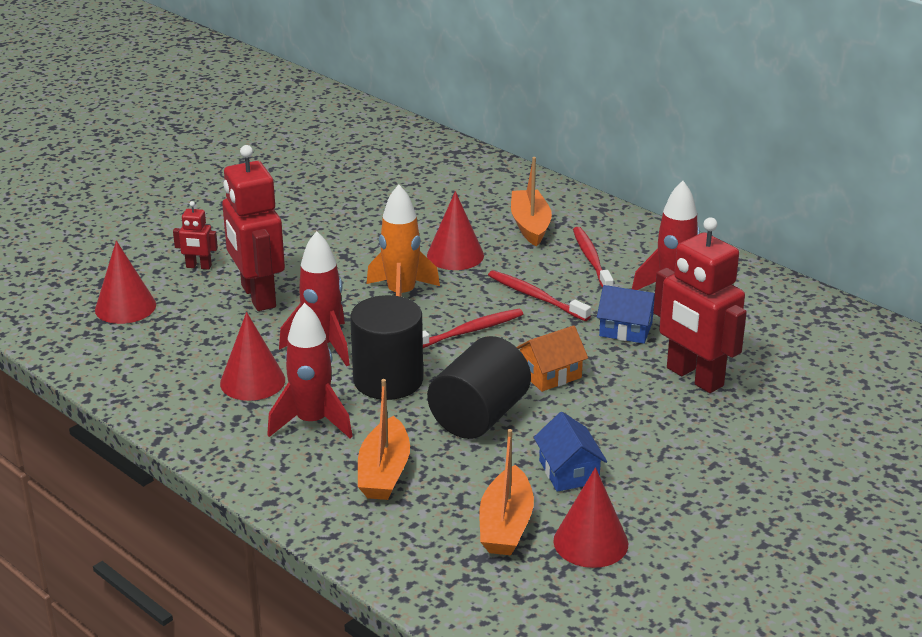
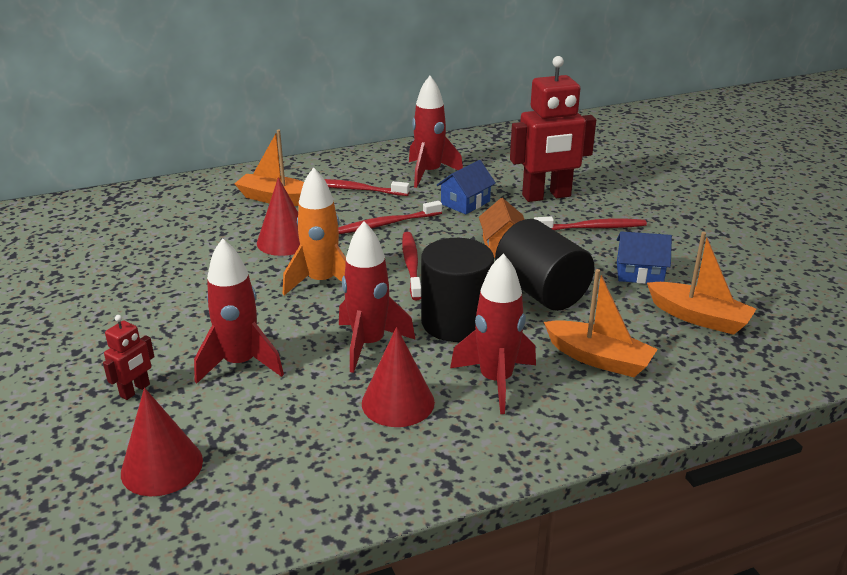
camera: 65 degrees left, 0 degrees up
red robot [222,145,285,311] -> red rocket [194,238,284,384]
red cone [553,467,628,568] -> none
none -> red toothbrush [534,217,647,230]

